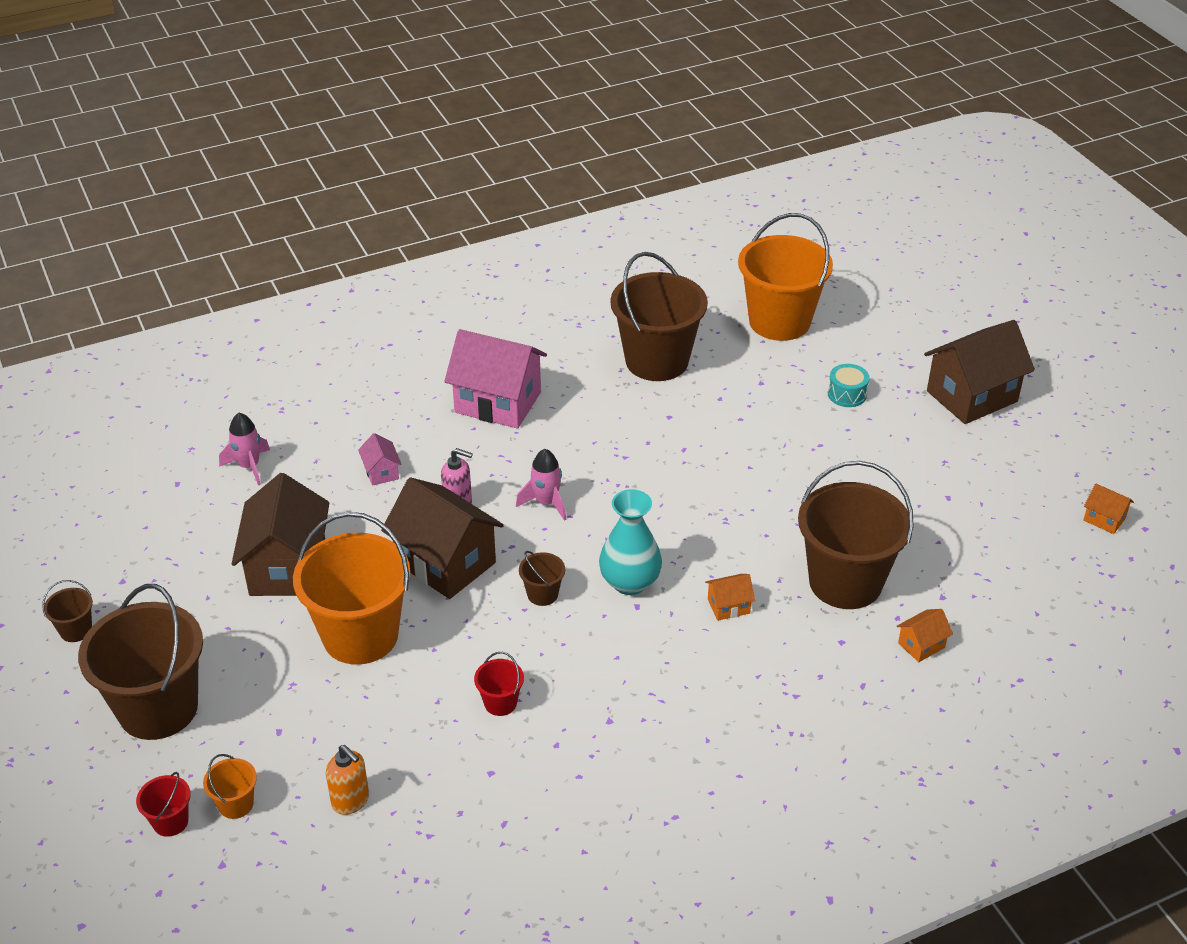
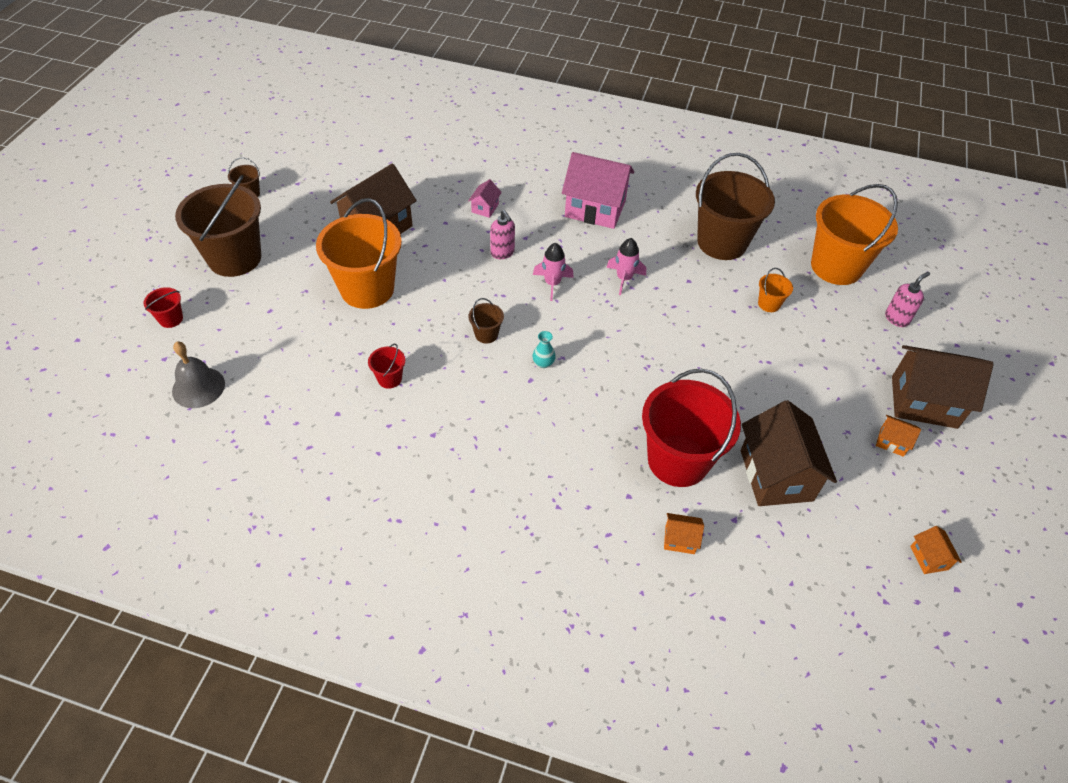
camera: 40 degrees right, 10 degrees up
orange bucket [203,754,257,819] -> orange bucket moved to [758,268,793,312]
pink rocket [219,413,270,485] -> pink rocket moved to [606,238,646,295]
orange soap dispenser [326,745,369,815] -> none
brown house [381,477,504,599] -> brown house moved to [741,400,837,506]
pink house [444,329,547,429] -> pink house turned 45 degrees counterclockwise [562,152,634,229]
turquoise vase [599,489,662,595] -> turquoise vase [533,331,556,368], size x0.48
orange house [705,574,755,621] -> orange house moved to [876,415,921,457]
brown bucket [798,461,913,609] -> red bucket [642,369,741,487]
turquoise drum [828,364,870,407] -> none
none -> grey bell [172,342,225,408]
none -> pink soap dispenser [885,272,930,327]

